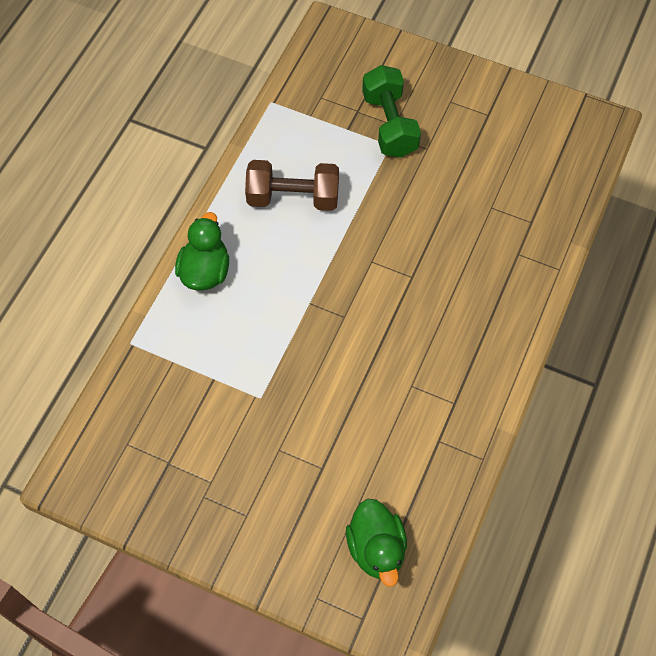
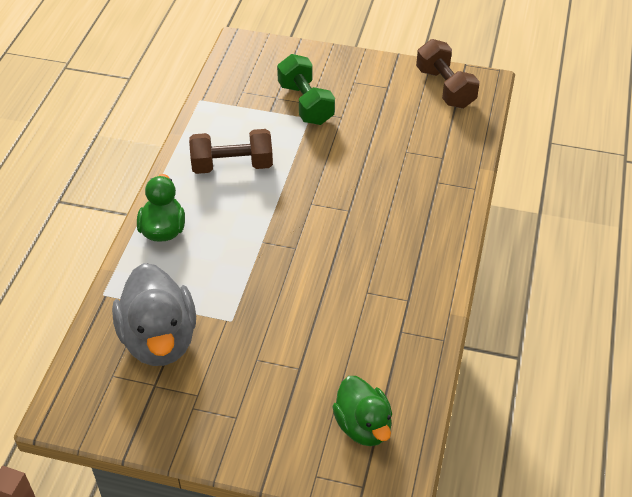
camera: 10 degrees left, 15 degrees down
none -> grey duck [112,263,196,366]
none -> brown dumbbell [416,39,480,108]

